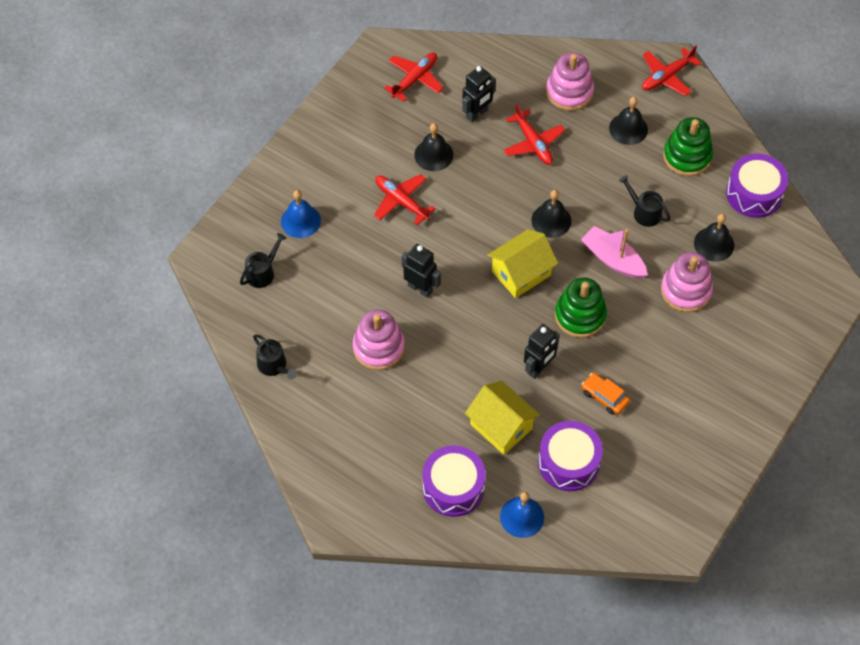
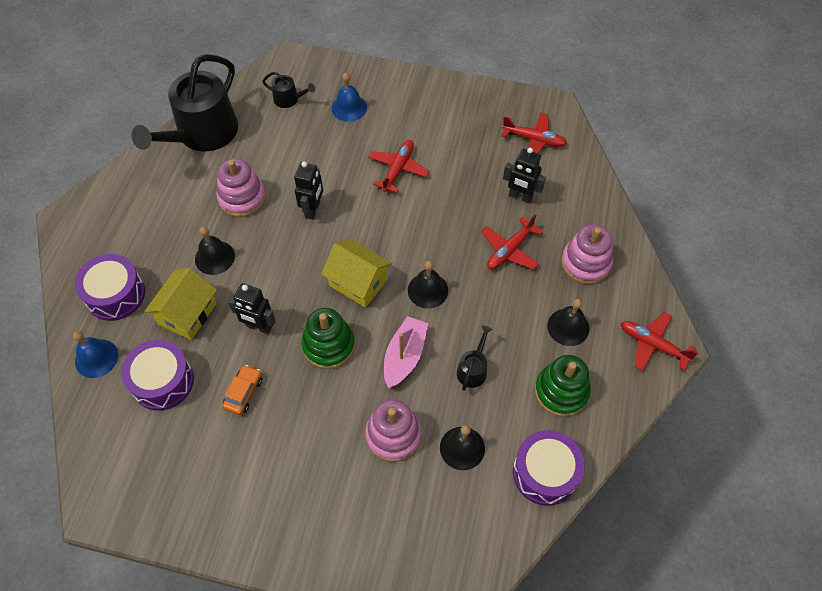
camera: 70 degrees right, 0 degrees up
black watering can [253,334,297,379] -> black watering can [132,54,238,152], size x2.35
black bell [414,123,453,171] -> black bell moved to [195,227,235,275]

